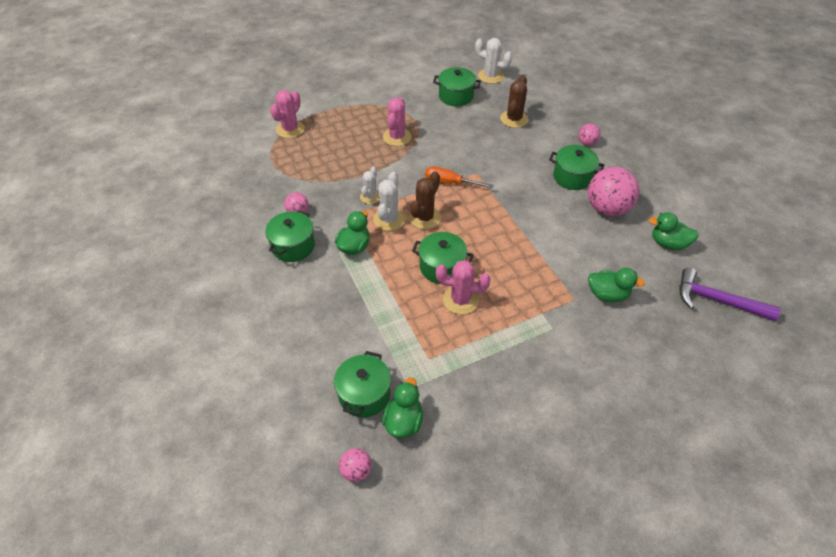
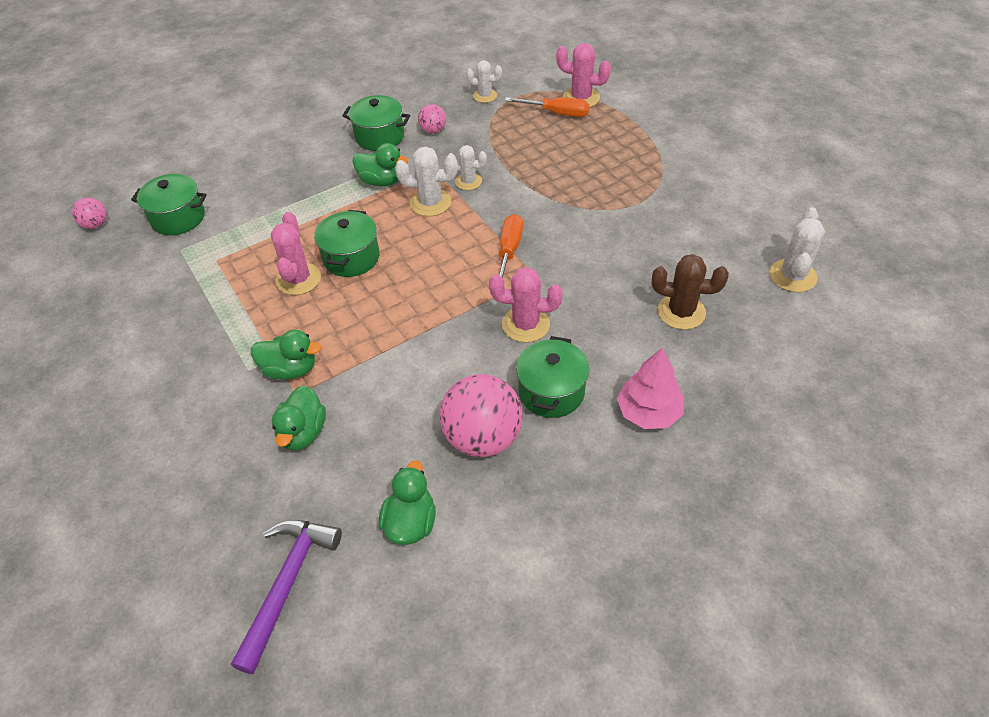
camera: 85 degrees right, 0 degrees up
green duck [382,377,423,438] -> green duck moved to [251,330,321,380]
pink cactus [383,98,412,146] -> pink cactus moved to [489,267,563,342]
brown cactus [409,171,441,229] -> none
green pot [433,67,481,106] -> none
pink ball [578,124,600,146] -> pink tree [617,348,684,429]
none -> white cactus [466,60,502,103]
none -> orange screwdriver [505,97,589,117]

